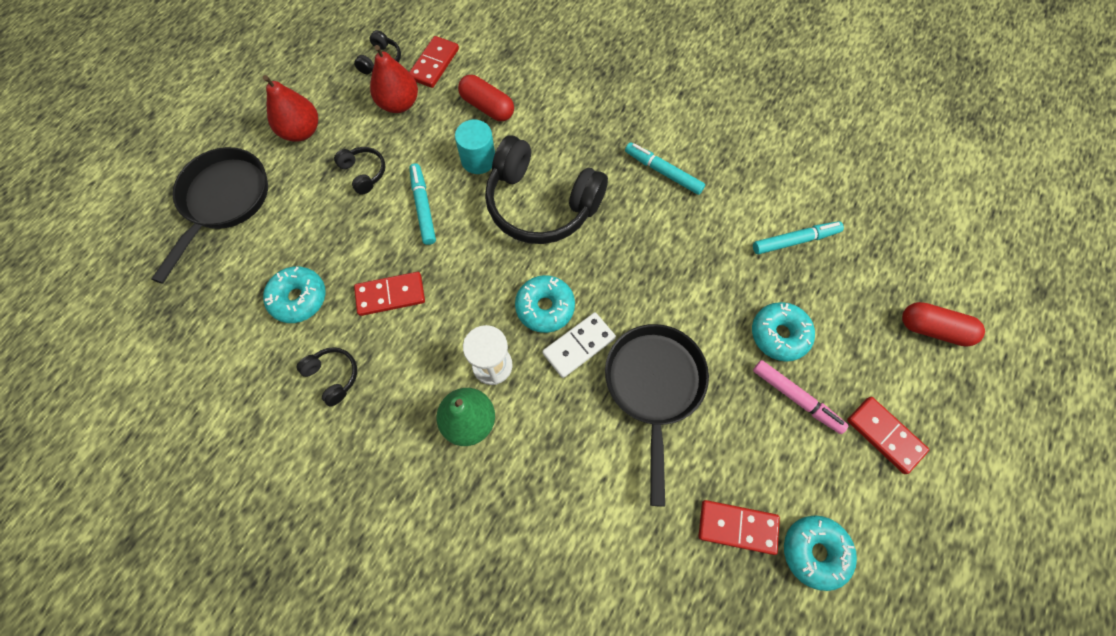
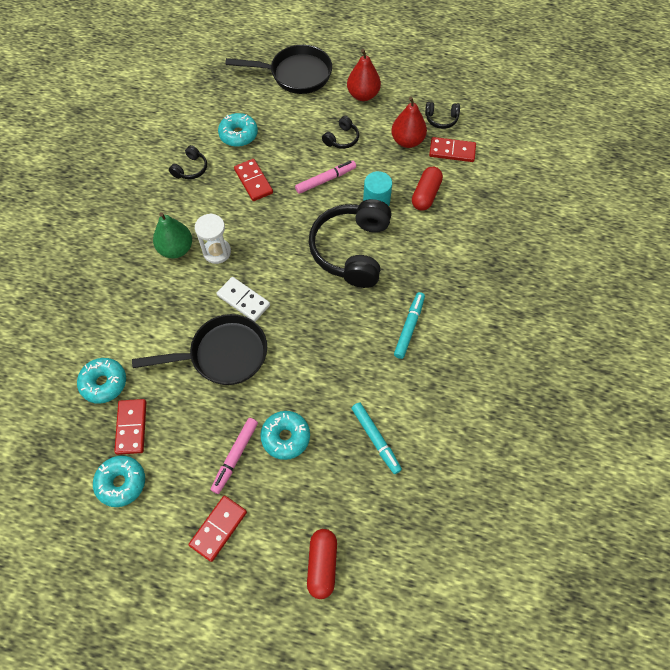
camera: 75 degrees right, 5 degrees down
turquoise marker [409,163,436,245] -> pink marker [295,161,356,194]
turquoise donut [515,275,575,333] -> turquoise donut moved to [77,358,126,404]

